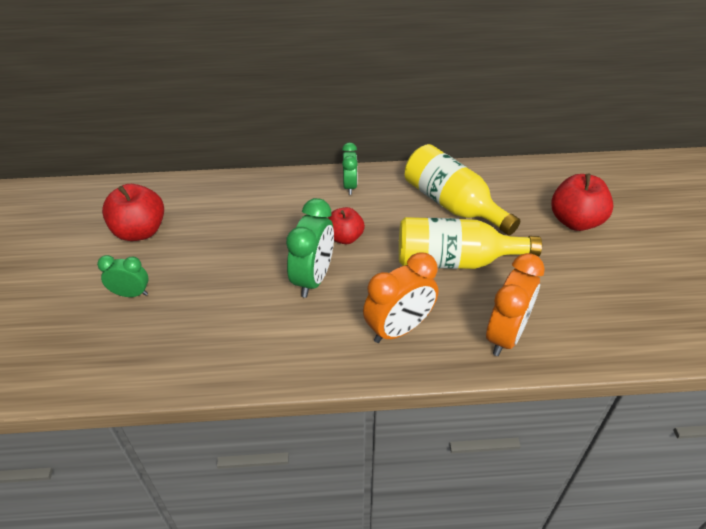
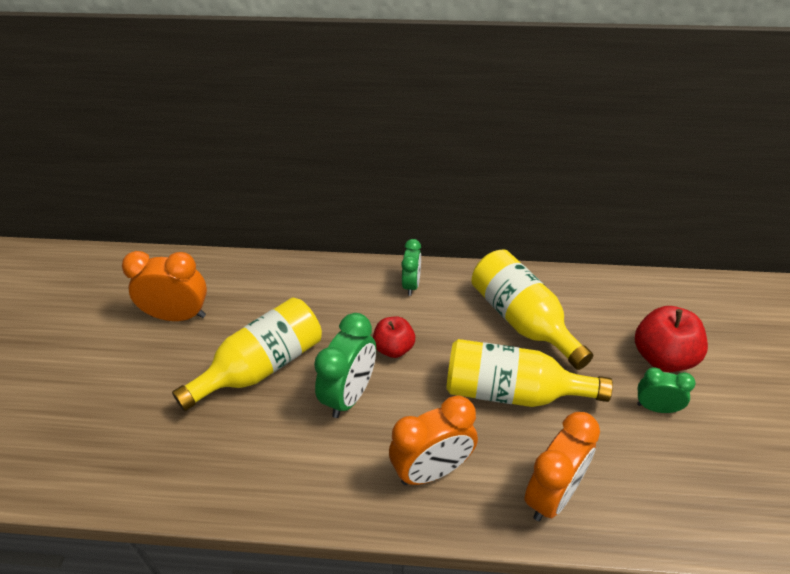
camera: 10 degrees right, 0 degrees up
green clock [97,255,149,297] -> green clock moved to [637,368,696,413]
red apple [102,184,164,241] -> orange clock [122,251,207,321]
none -> yellow bottle [172,298,322,411]

